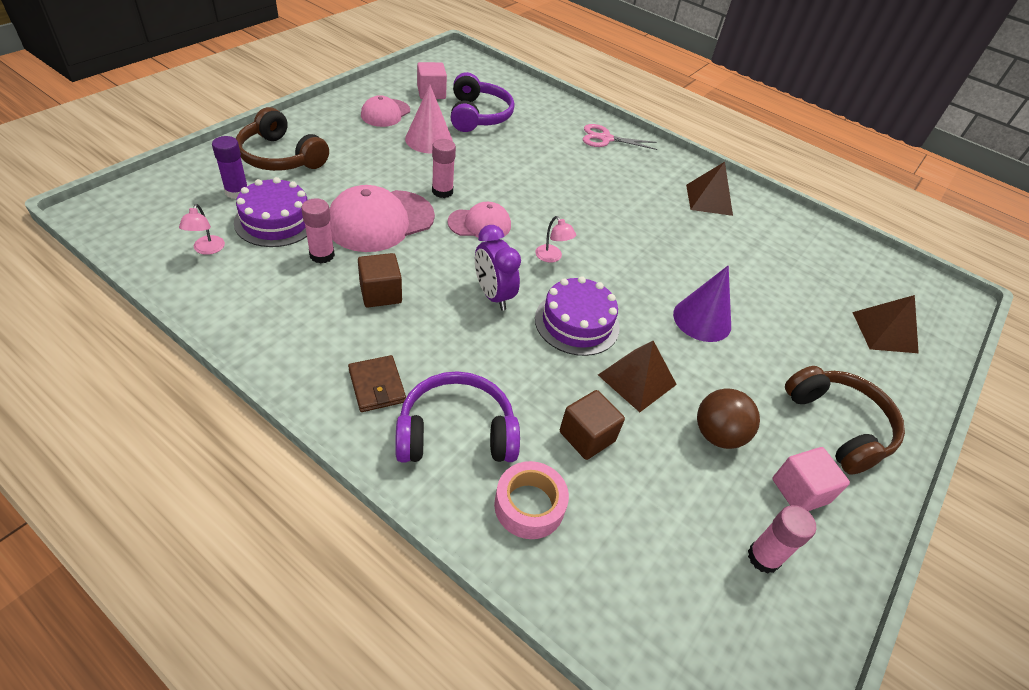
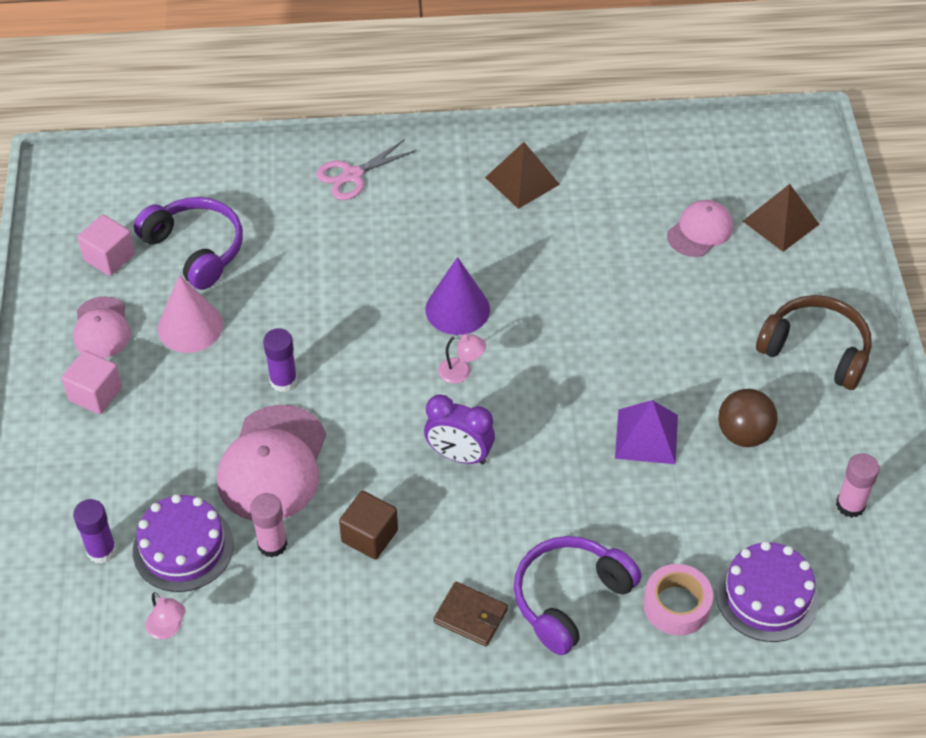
camera: 35 degrees left, 5 degrees up
brown headphones [236,107,329,171] -> none
pink glue stick [432,139,456,198] -> purple glue stick [263,328,297,392]
pink cap [447,202,511,237] -> pink cap moved to [667,200,733,257]
purple cake [535,276,620,356] -> purple cake moved to [716,541,819,642]
brown cube [560,390,625,460] -> none
brown pyramid [598,341,677,412] -> purple pyramid [615,400,678,464]
purple cone [673,265,731,342] -> purple cone moved to [425,257,490,335]
pink cube [772,447,850,511] -> pink cube moved to [61,350,122,414]

